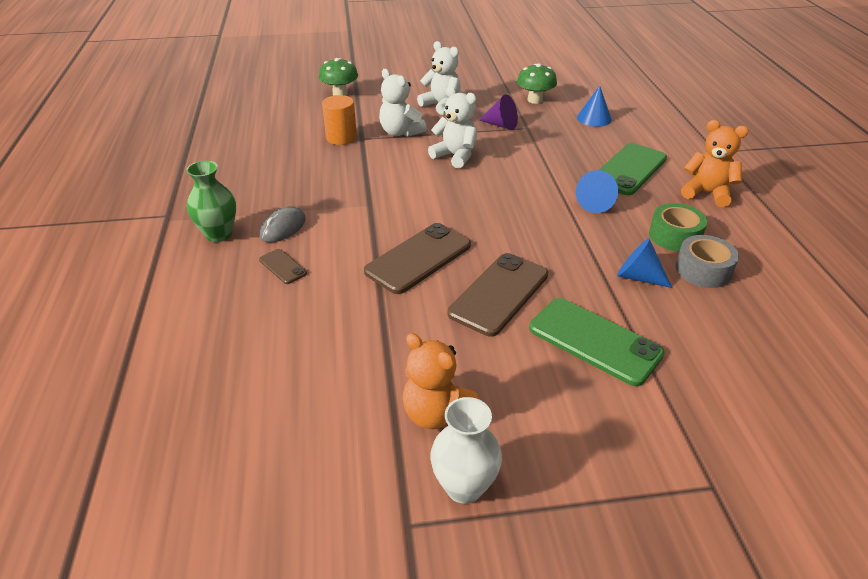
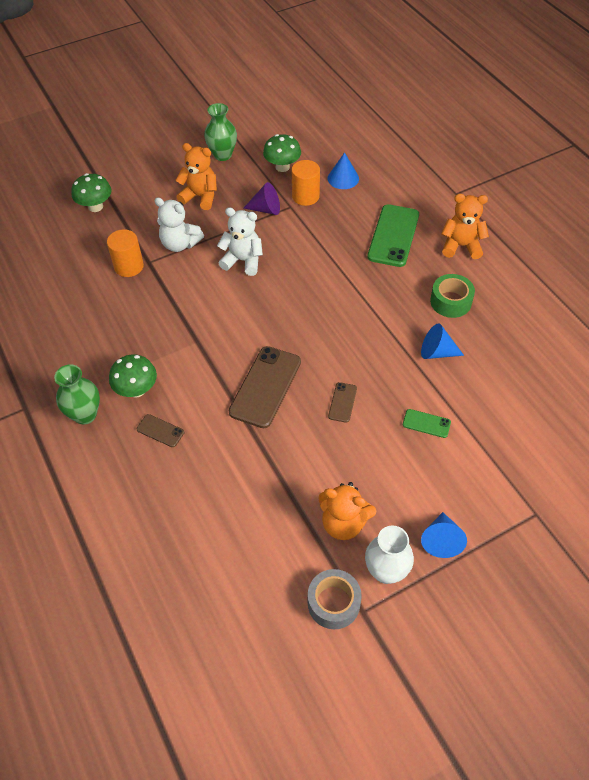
camera: 20 degrees left, 15 degrees up
grey mouse [260,206,306,243] -> green mushroom [109,355,157,398]
white teddy bear [417,41,461,115] -> orange teddy bear [176,143,217,210]
brown phone [448,253,548,337] -> brown phone [328,382,357,423], size x0.48
green phone [529,298,665,386] -> green phone [403,409,451,438], size x0.48
blue cone [576,170,618,213] -> blue cone moved to [421,512,467,558]
grey tape [676,235,739,288] -> grey tape moved to [308,569,362,629]
none -> green vase [204,103,237,161]
none -> orange cylinder [292,160,320,206]

